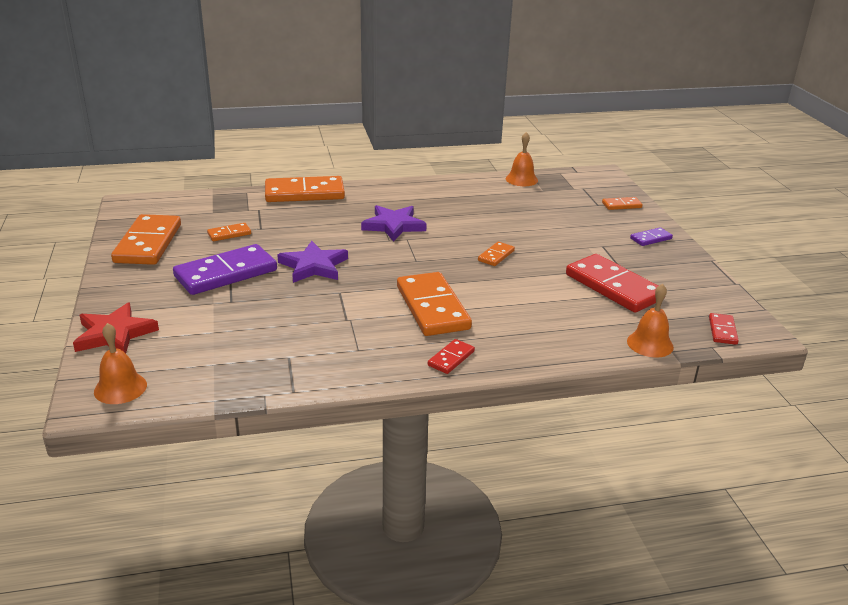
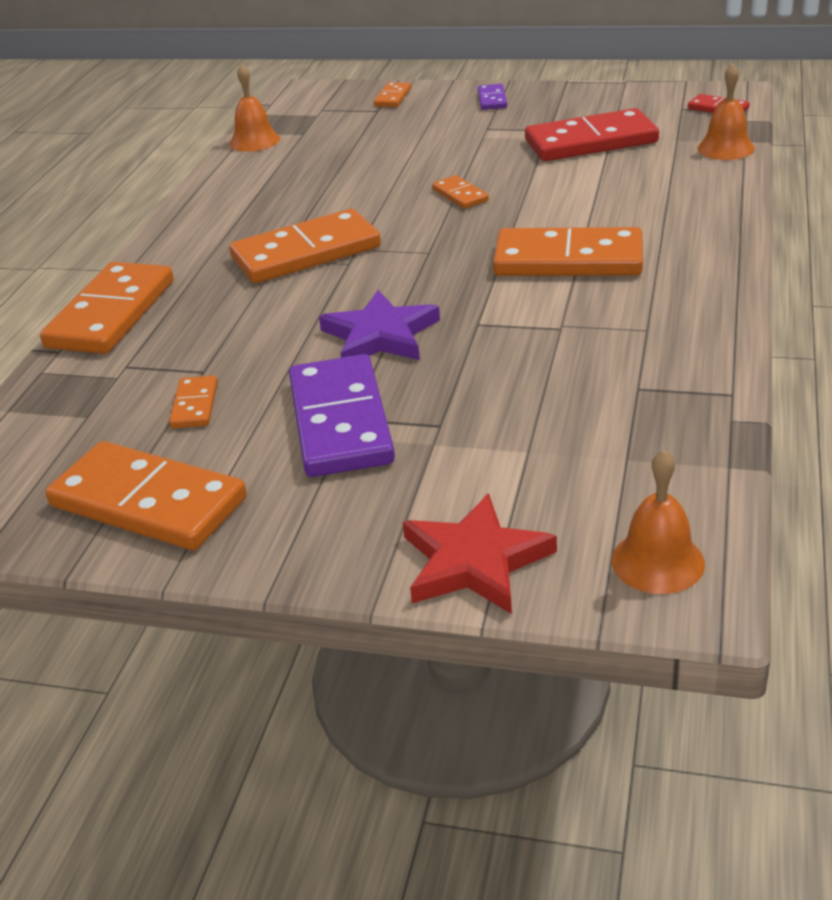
camera: 60 degrees left, 5 degrees up
purple star [361,205,427,242] -> orange domino [229,209,381,283]
red domino [428,339,475,374] -> none

